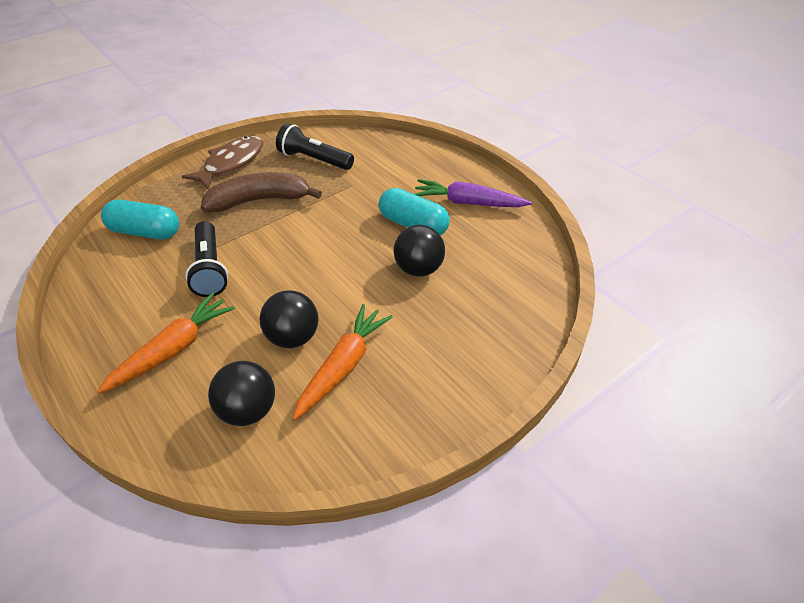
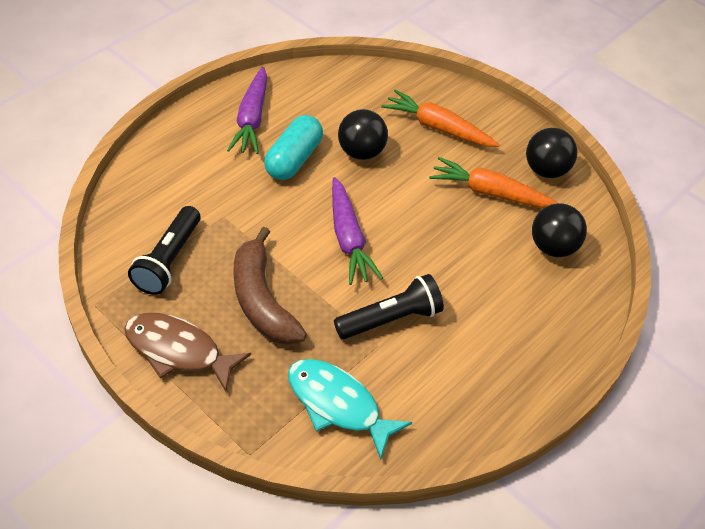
camera: 100 degrees left, 5 degrees up
orange carrot [97,292,235,394] -> orange carrot moved to [381,89,500,147]
turquoise capsule [101,199,179,240] -> turquoise fish [288,359,412,460]
black ball [260,290,318,348] -> black ball moved to [526,128,577,178]
none -> purple carrot [332,177,383,285]

